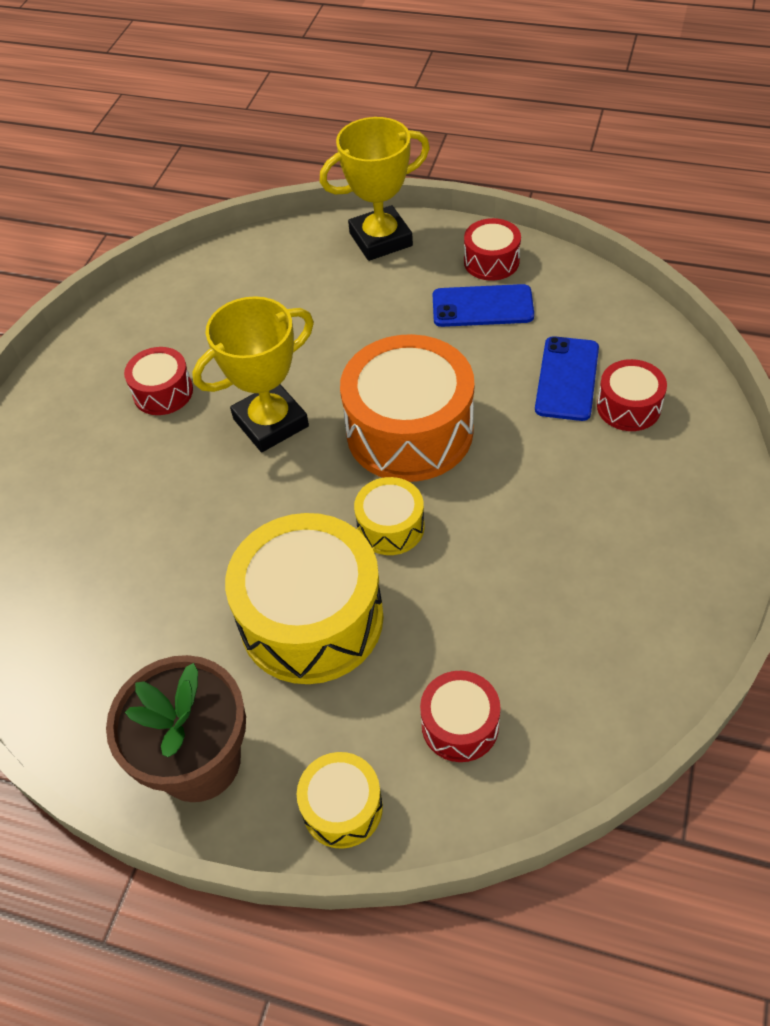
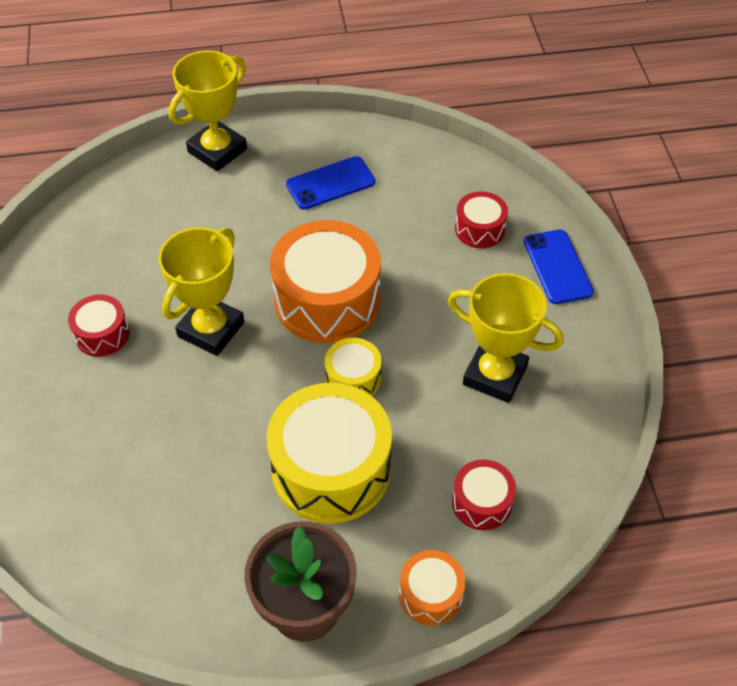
camera: 30 degrees left, 0 degrees up
yellow drum [297,752,383,849] -> orange drum [399,550,466,626]
red drum [464,218,521,281] -> none
blue phone [535,336,599,421] -> blue phone moved to [524,229,594,304]
none -> yellow trophy [448,273,564,403]

